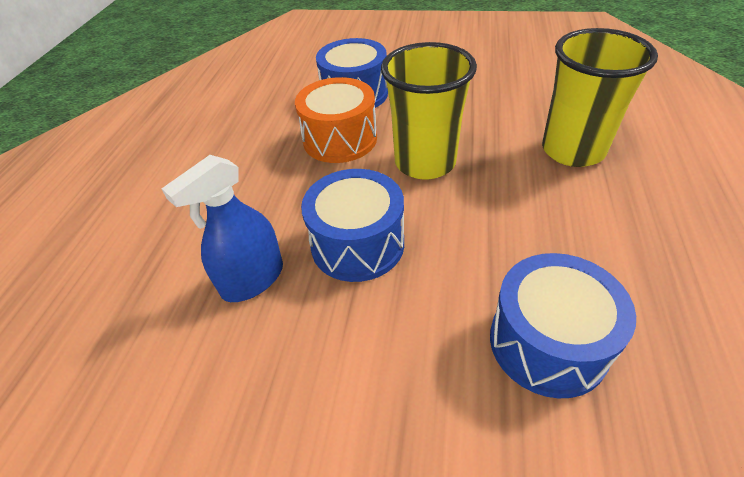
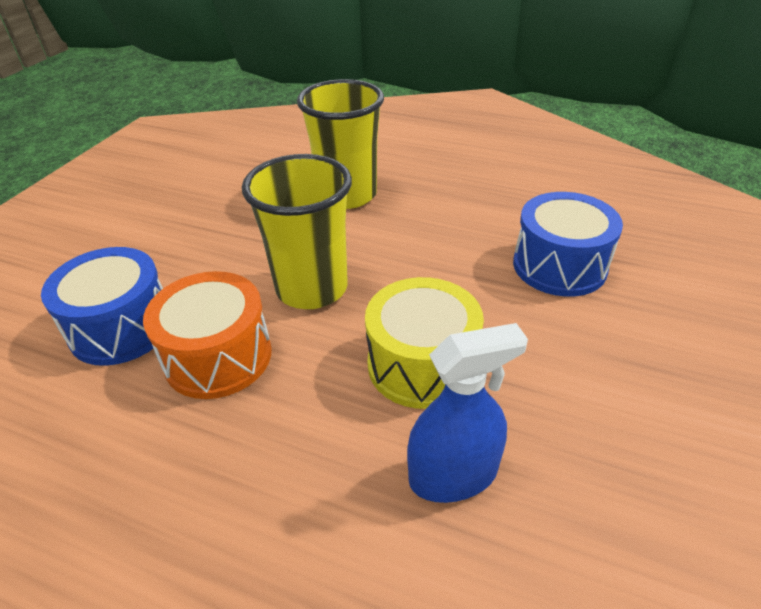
camera: 80 degrees left, 5 degrees down
blue spray bottle [161,155,283,302] -> blue spray bottle turned 75 degrees counterclockwise [407,323,528,503]
blue drum [301,169,404,282] -> yellow drum [365,277,484,409]

